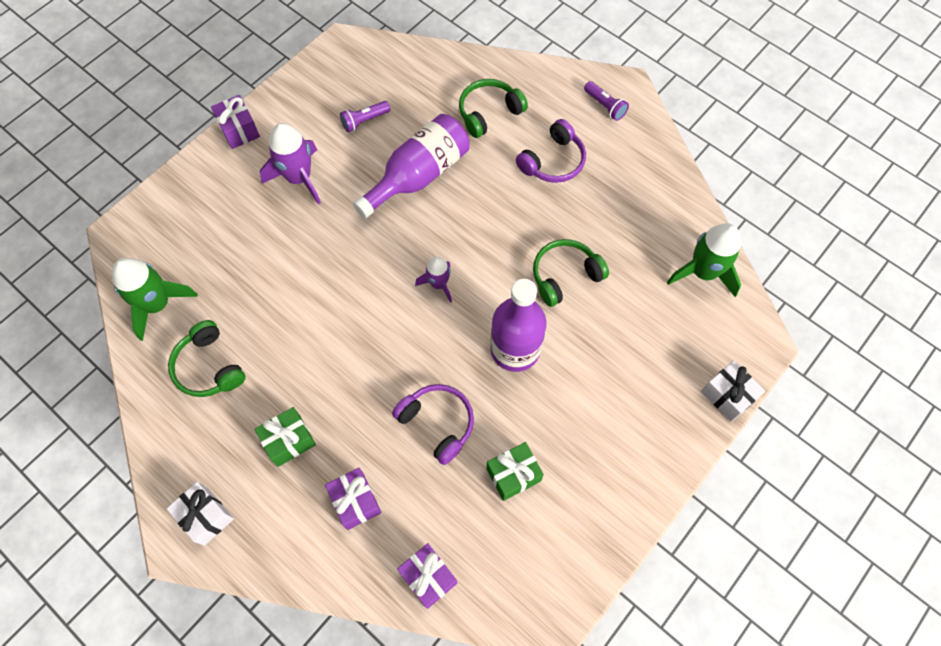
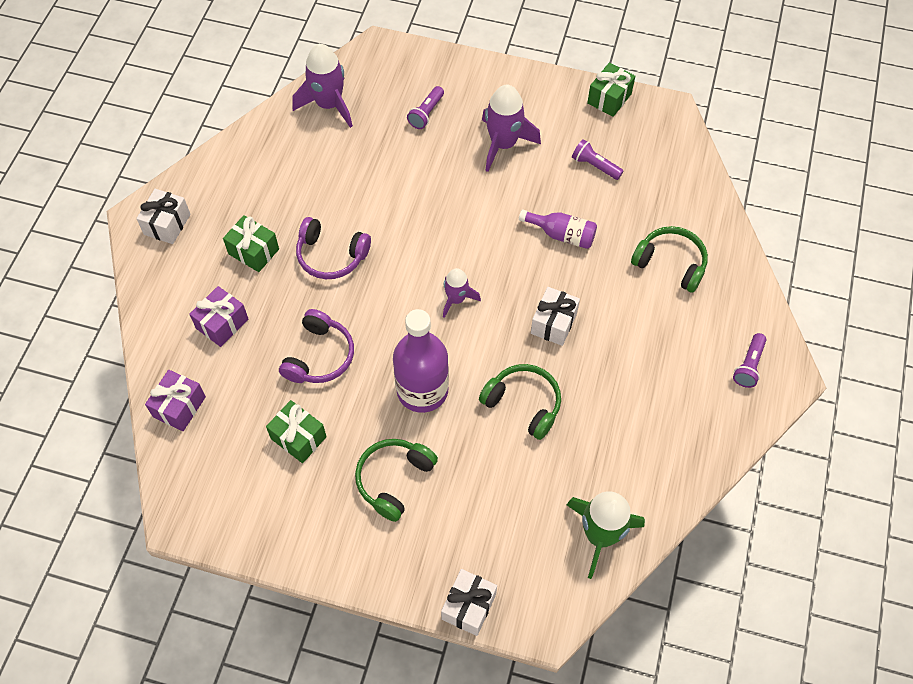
camera: 65 degrees right, 5 degrees down
green rocket [112,258,198,341] -> purple rocket [292,44,353,128]
green headphones [168,320,246,397] -> green headphones moved to [355,439,438,522]
purple gift [211,95,260,149] -> none
purple bottle [353,114,470,219] -> purple bottle [519,209,597,249], size x0.56
purple headphones [516,119,586,183] -> purple headphones moved to [296,217,371,279]
none -> purple flashlight [407,86,444,129]
none -> white gift [531,287,580,346]
none -> green gift [587,63,635,117]

